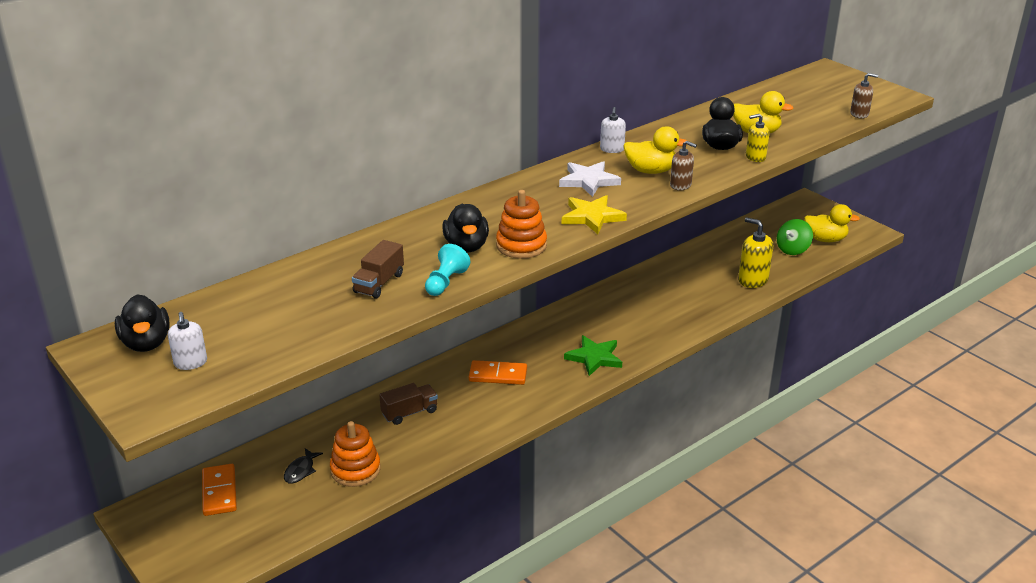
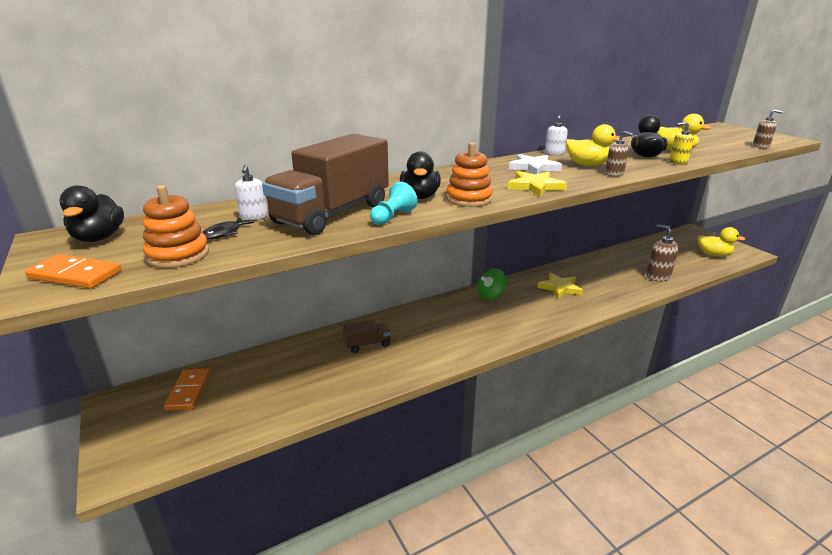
camera: 10 degrees right, 5 degrees down
white soap dispenser [168,312,207,370] -> white soap dispenser moved to [235,165,268,220]
black fish [284,448,323,484] -> black fish moved to [202,217,254,239]
orange stacking toy [330,421,381,487] -> orange stacking toy moved to [143,185,209,268]
brown truck [352,240,404,299] -> brown truck [262,134,389,235], size x2.22
orange domino [469,360,527,385] -> orange domino moved to [25,254,121,289]
green star [564,335,622,376] -> none
yellow soap dispenser [738,217,773,288] -> brown soap dispenser [646,225,679,281]
green spinning top [777,219,813,255] -> green spinning top moved to [478,269,507,300]
none -> yellow star [537,273,583,299]

